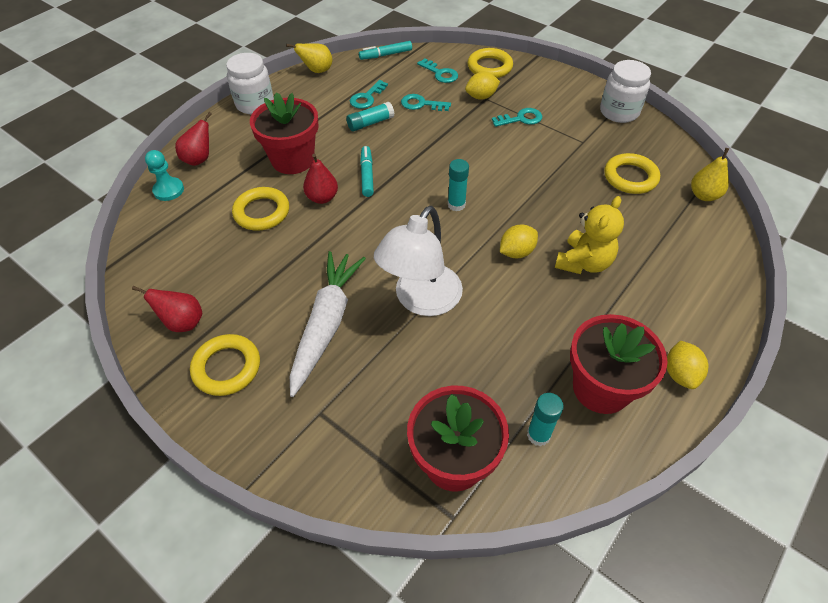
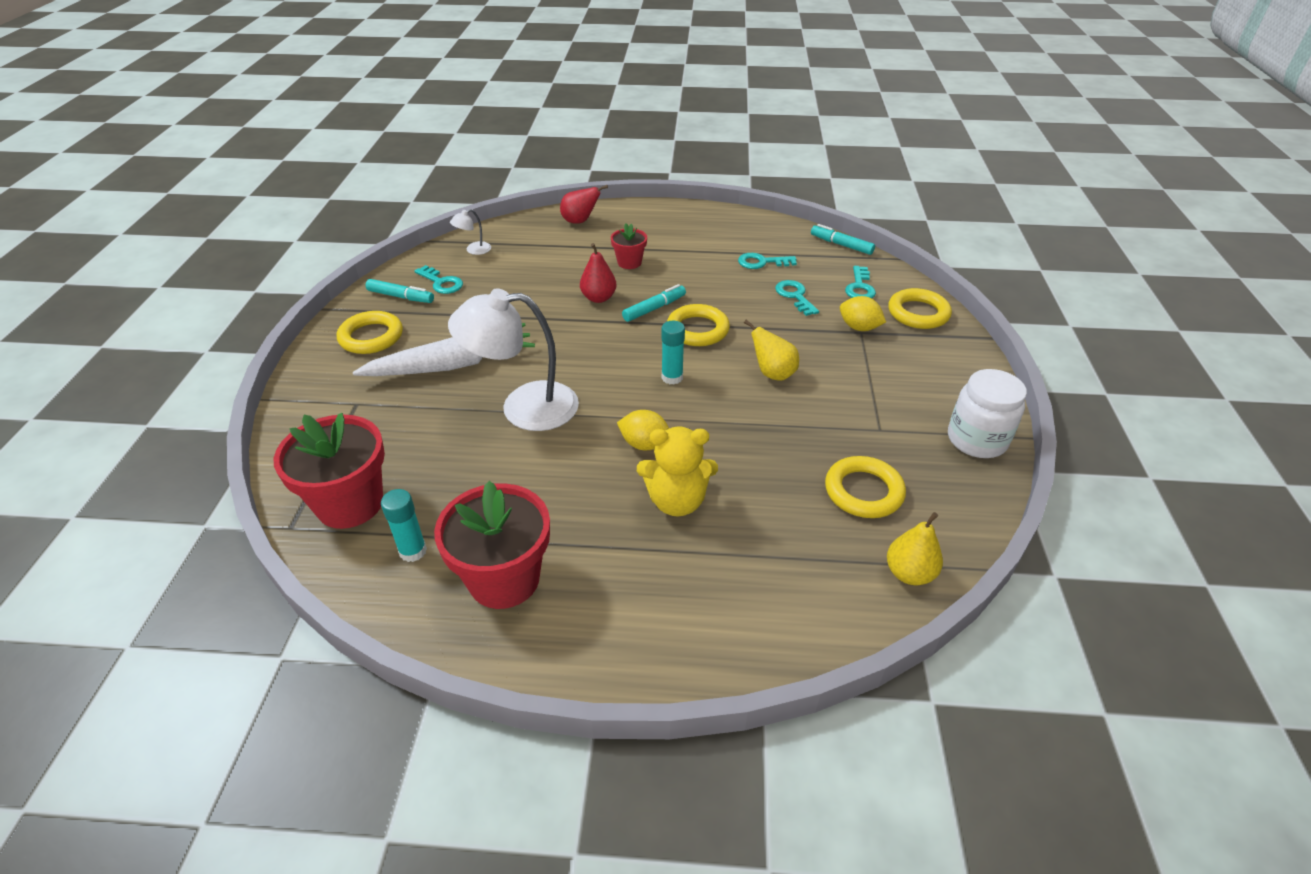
camera: 55 degrees right, 10 degrees down
red pear [132,286,202,332] -> turquoise marker [365,279,434,303]
turquoise pawn [145,150,184,201] -> none
white jar [226,53,274,114] -> none
yellow ring [232,187,289,231] -> yellow ring moved to [667,304,730,346]
red flower pot [250,92,319,174] -> red flower pot [611,223,647,269], size x0.53
yellow pear [286,43,332,73] -> yellow pear moved to [744,320,799,381]
turquoise glue stick [346,102,394,132] -> none
turquoise key [492,108,542,127] -> turquoise key moved to [415,265,463,294]
yellow lemon [667,341,708,389] -> none
none -> white lamp [450,209,491,255]

